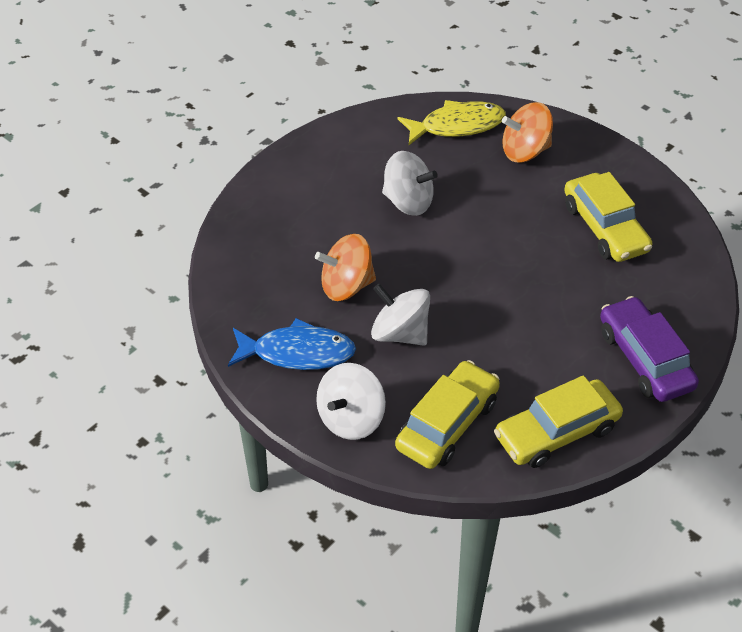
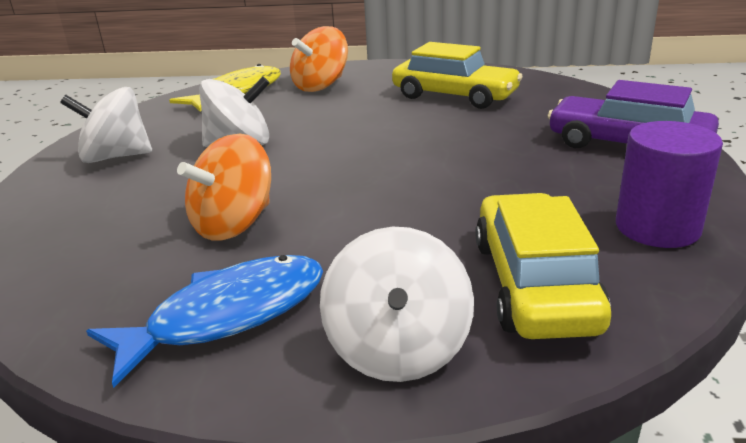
camera: 35 degrees left, 20 degrees down
white spinning top [371,284,430,346] -> white spinning top moved to [60,87,152,163]
yellow car [494,375,623,468] -> purple cylinder [616,121,723,248]

